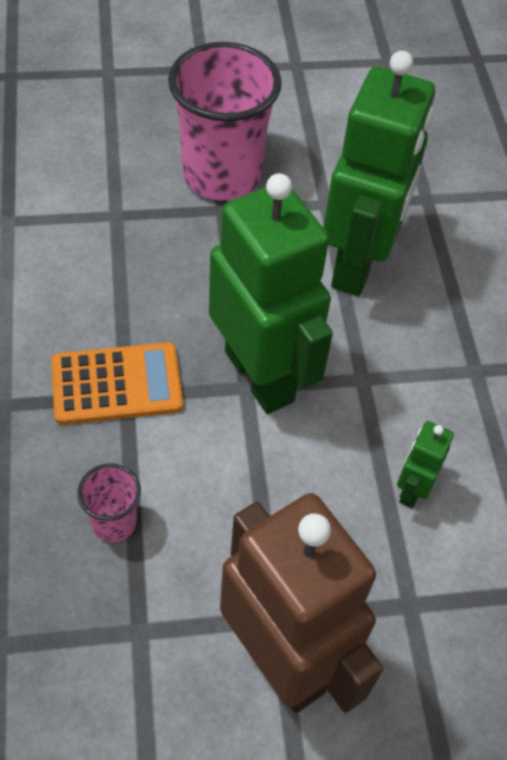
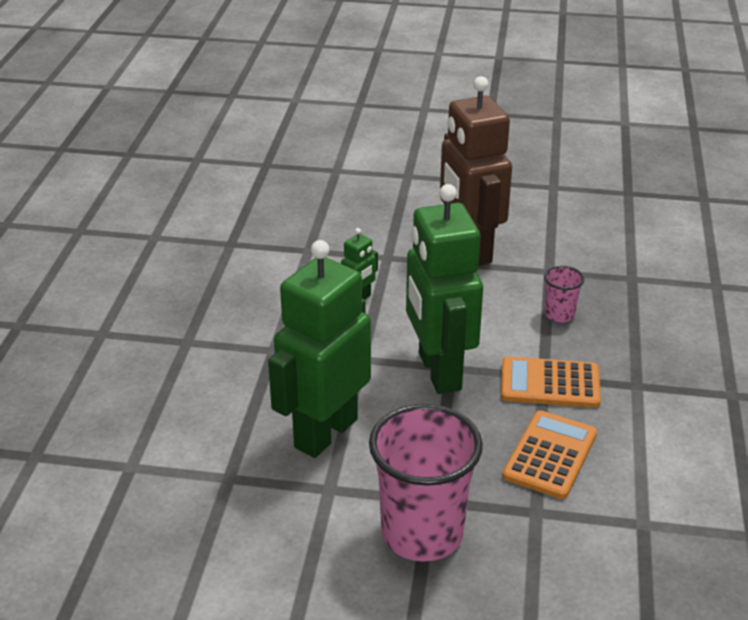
camera: 160 degrees left, 20 degrees down
none -> orange calculator [502,410,597,499]

